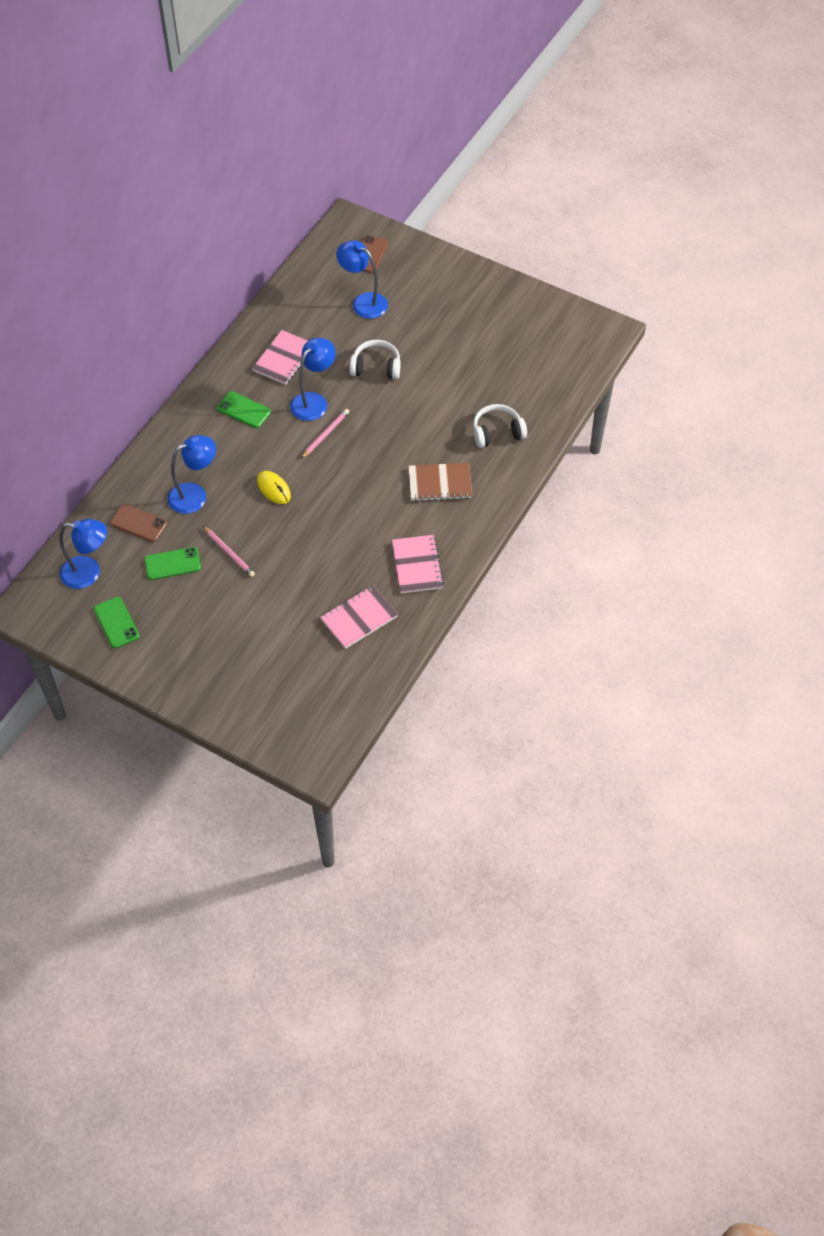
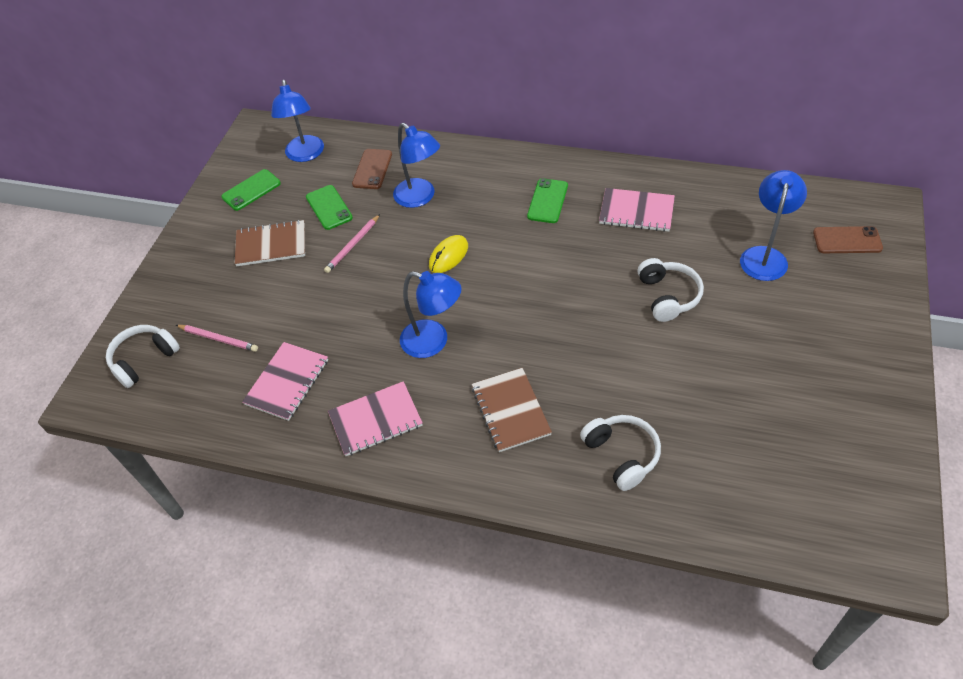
camera: 80 degrees right, 5 degrees down
blue lamp [290,338,336,421] -> blue lamp moved to [400,271,462,358]
pink pencil [301,409,349,459] -> pink pencil moved to [176,325,258,352]
pink notebook [320,585,398,649] -> pink notebook turned 75 degrees clockwise [242,342,328,421]
none -> white headphones [106,325,180,388]
none -> brown notebook [234,220,305,266]

